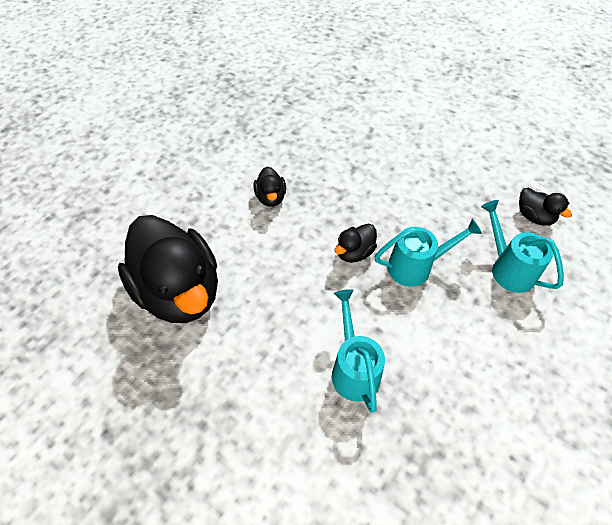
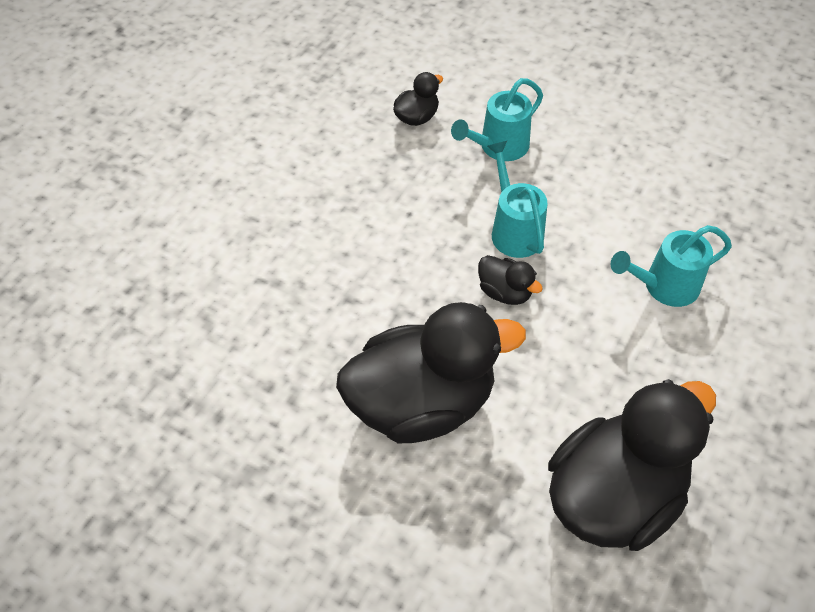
camera: 95 degrees left, 0 degrees up
black duck [254,167,286,207] -> black duck [336,302,526,443], size x2.34

